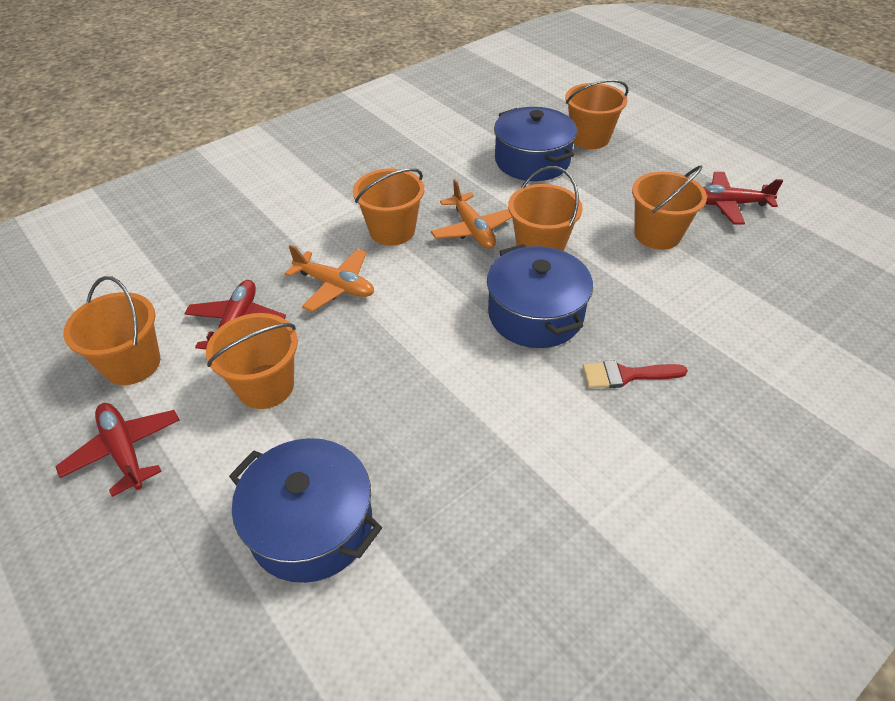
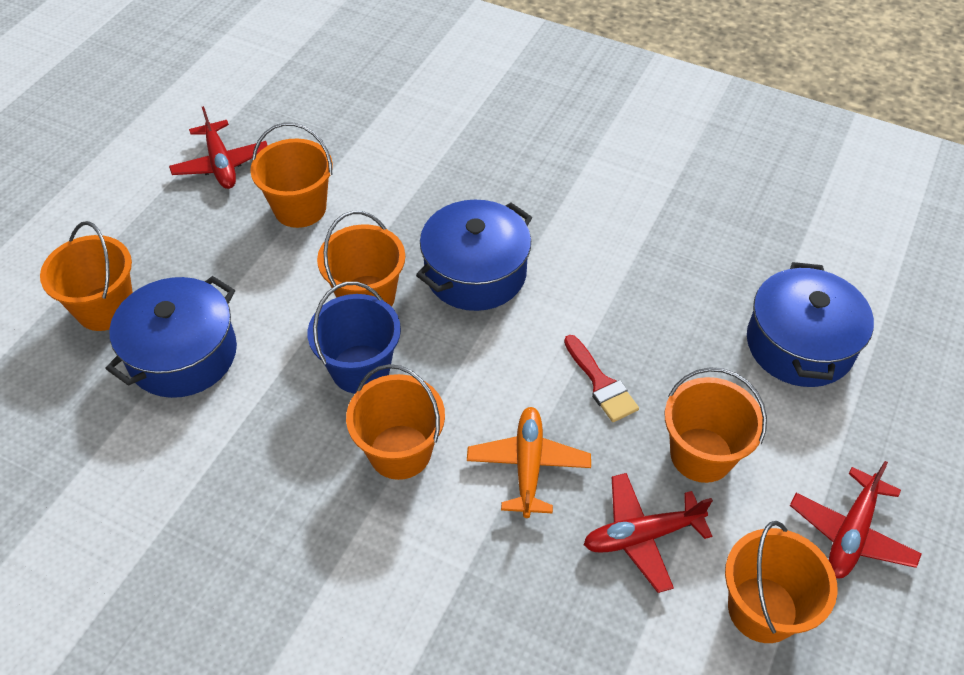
camera: 115 degrees left, 5 degrees up
orange plane [431,179,512,249] -> blue bucket [307,282,401,394]
red brush [582,360,688,388] -> red brush moved to [564,335,639,422]

